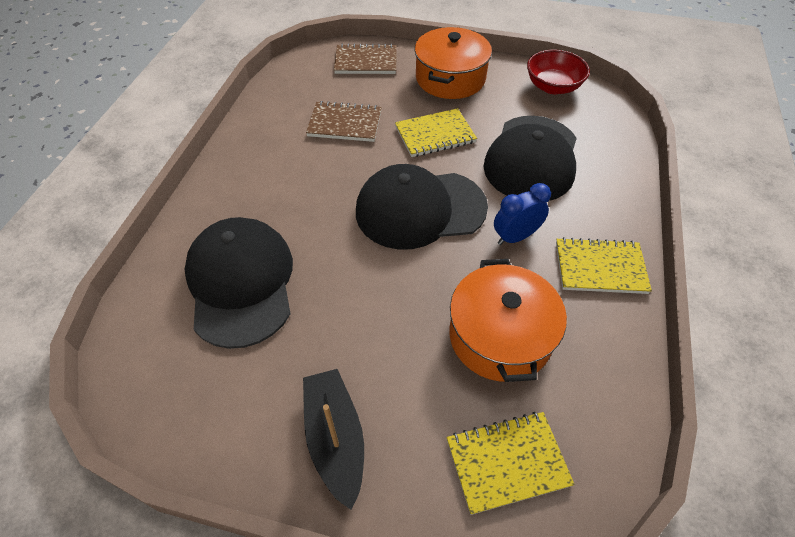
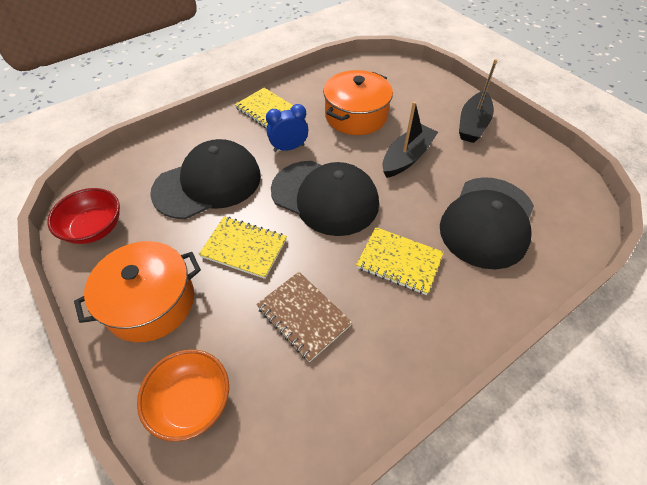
camera: 140 degrees left, 0 degrees up
brown notebook [334,44,397,74] -> orange bowl [137,349,229,442]
yellow notebook [447,412,575,515] -> yellow notebook moved to [356,227,444,295]
blue clock [494,183,551,245] -> blue clock turned 150 degrees clockwise [266,104,308,152]
none -> black boat [383,101,438,178]

